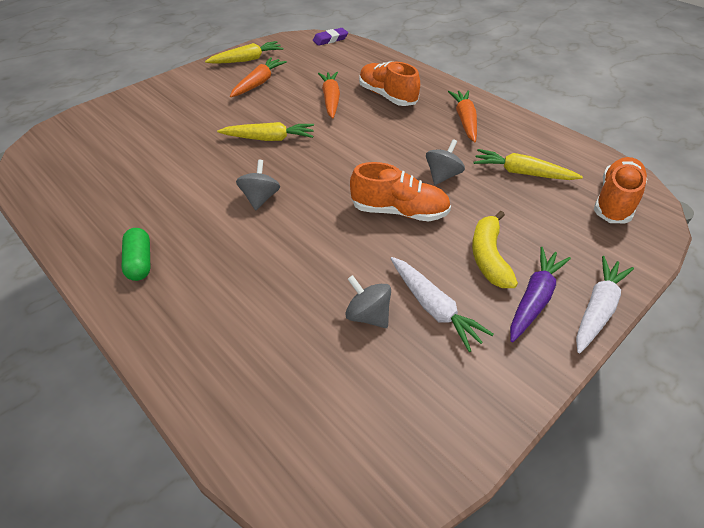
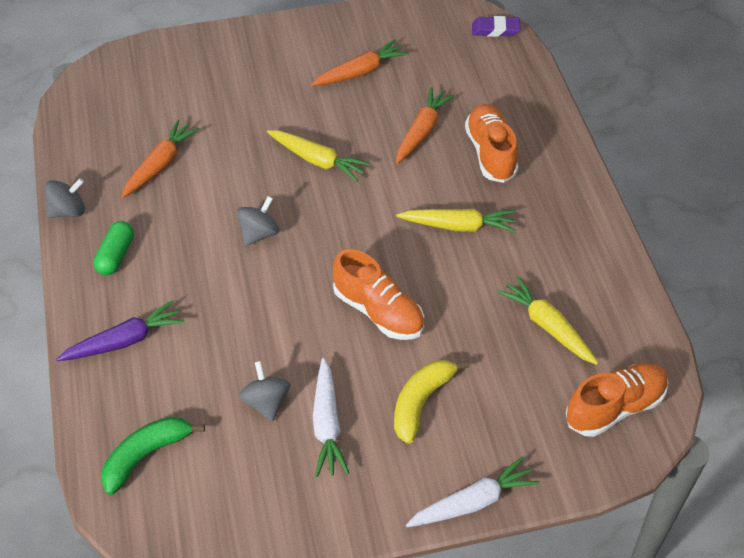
camera: 30 degrees right, 5 degrees up
yellow carrot [205,41,284,64] -> yellow carrot moved to [396,209,516,232]
grey spinning top [426,139,465,185] -> grey spinning top moved to [45,178,85,218]
orange carrot [448,90,477,142] -> orange carrot moved to [121,119,200,198]
purple carrot [510,247,571,342] -> purple carrot moved to [56,300,184,361]
none -> green banana [101,417,205,495]

